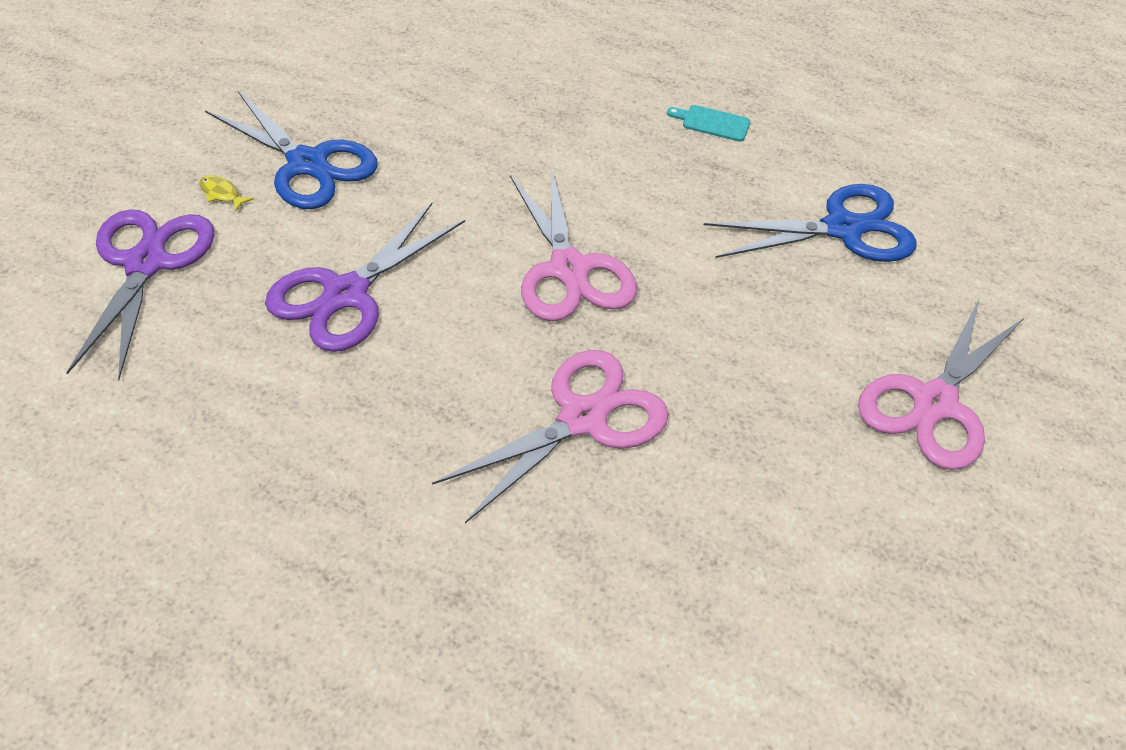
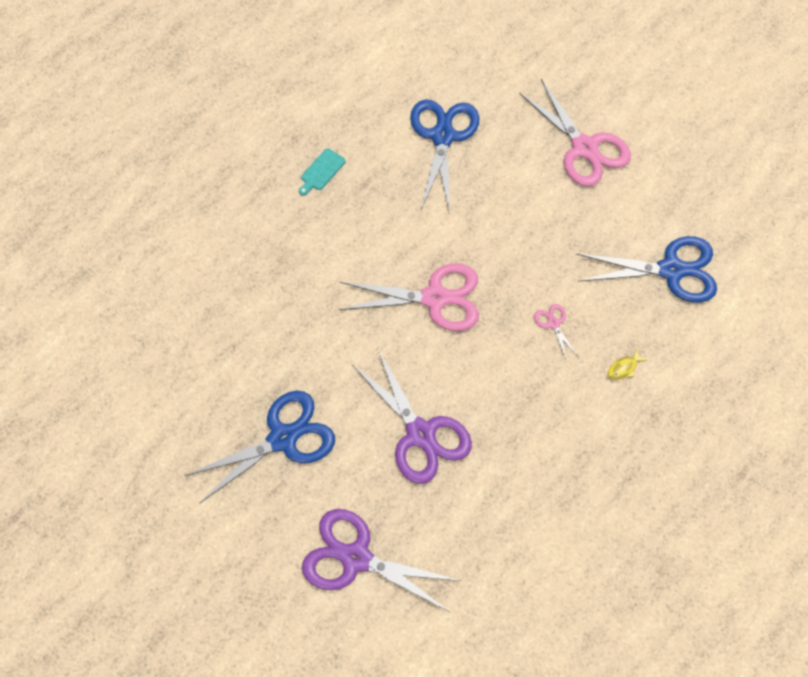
camera: 70 degrees left, 15 degrees up
yellow fish [199,175,254,211] -> yellow fish moved to [608,349,647,380]
pink scissors [432,350,669,523] -> pink scissors [534,304,578,361], size x0.43
none -> blue scissors [577,236,717,303]

